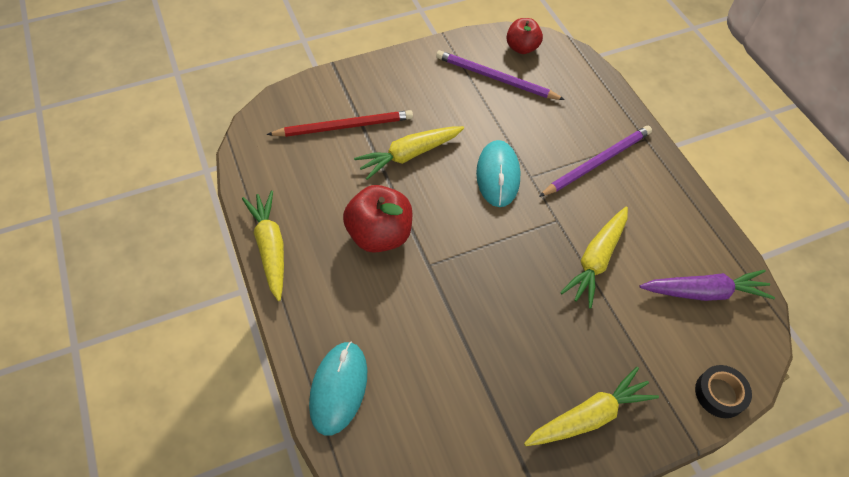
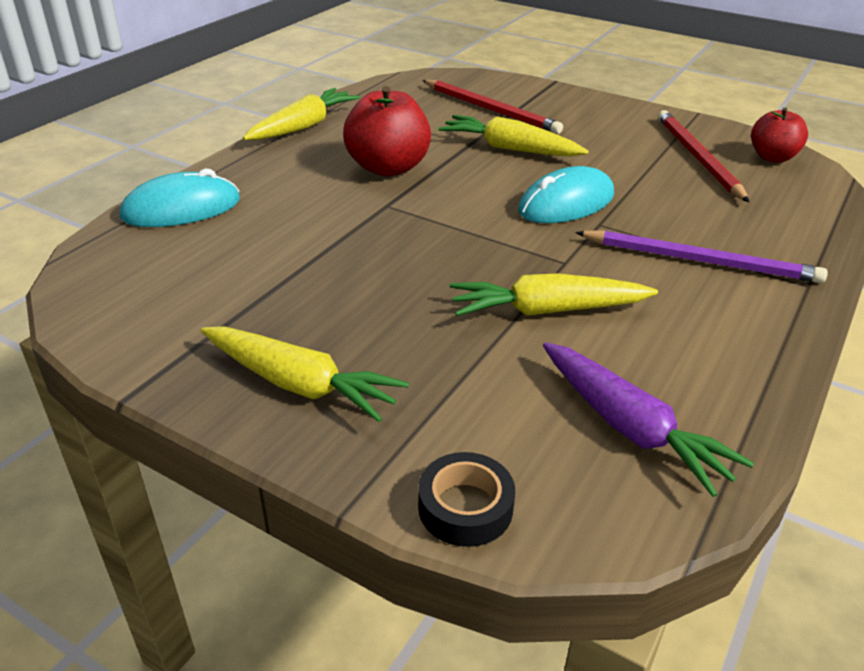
camera: 55 degrees right, 20 degrees down
purple pencil [436,50,565,100] -> red pencil [658,110,749,202]

